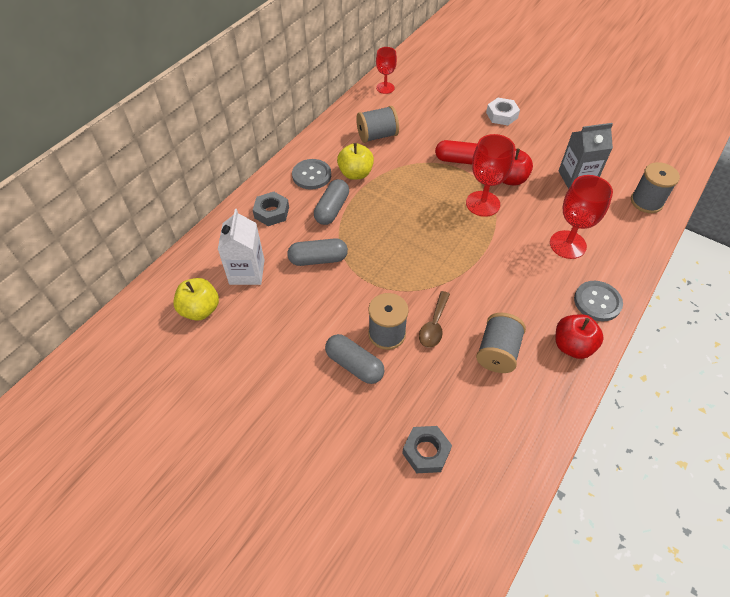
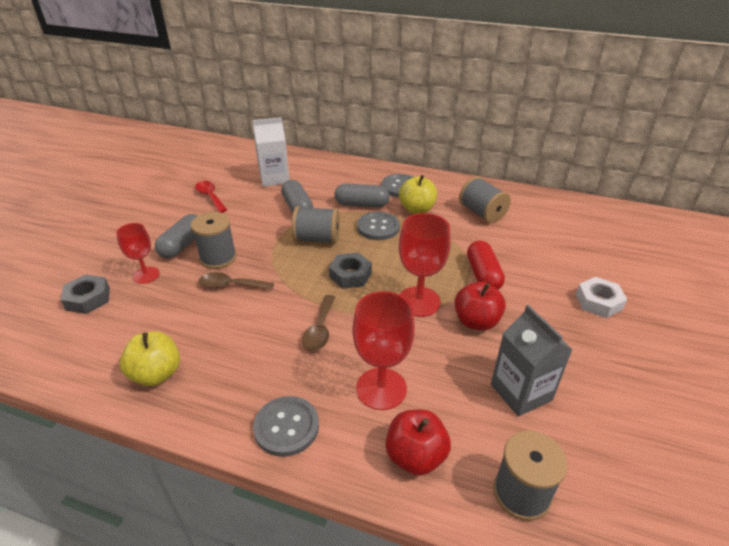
camera: 75 degrees right, 15 degrees down
yellow apple [173,278,219,321] -> yellow apple moved to [120,331,180,386]
grey nut [253,192,289,226] -> grey nut moved to [329,253,372,289]
red goblet [376,47,397,94] -> red goblet moved to [116,223,160,284]
grey spool [476,313,526,373] -> grey spool moved to [292,206,340,244]
red apple [555,314,604,359] -> red apple moved to [386,410,451,476]
none -> red spoon [195,181,227,213]
none -> brown spoon [302,295,335,351]
none -> grey button [357,212,400,240]

